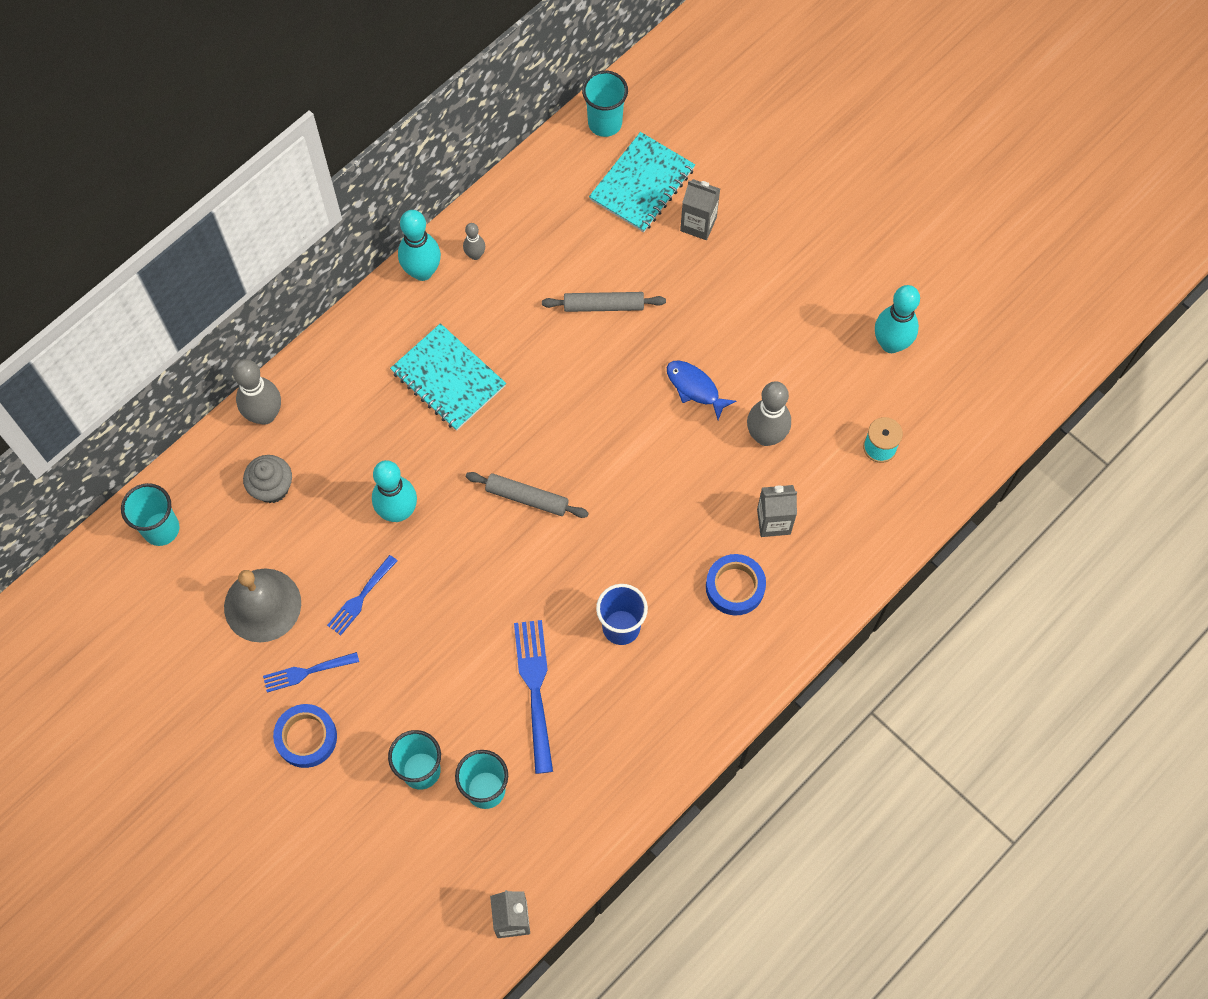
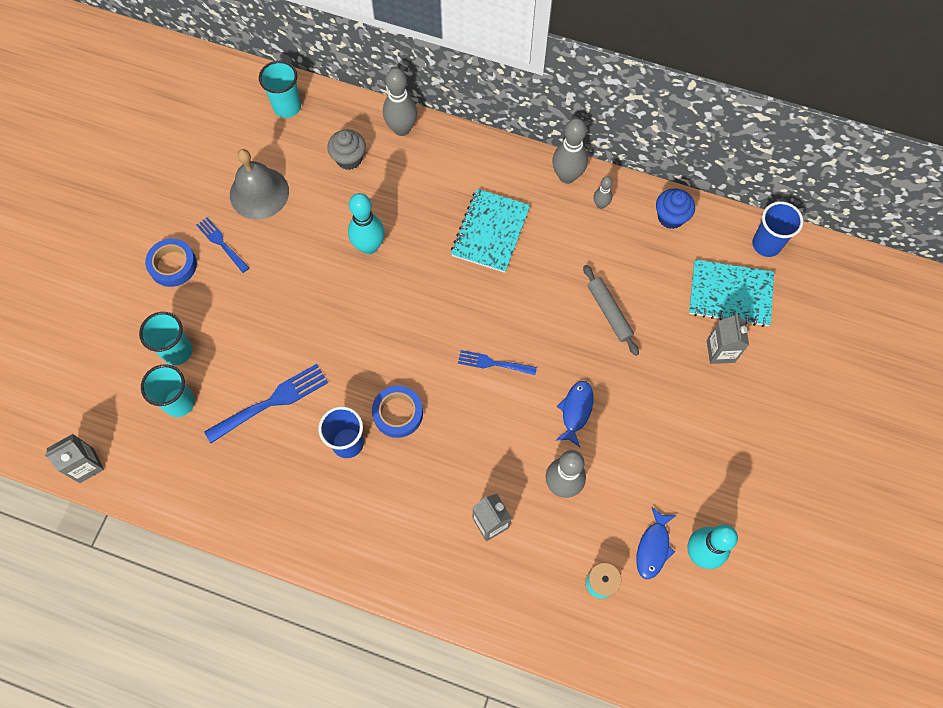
camera: 65 degrees right, 0 degrees up
blue fork [327,555,397,636] -> blue fork moved to [458,350,537,375]
turquoise bowling pin [398,210,441,281] -> grey bowling pin [552,118,588,184]
grey rolling pin [466,472,589,518] -> none
turquoise cup [582,70,628,137] -> blue cup [752,201,803,257]
blue tape [706,554,766,615] -> blue tape moved to [372,386,423,438]
none -> blue fish [636,507,677,579]
none -> blue cupcake [656,188,695,229]

